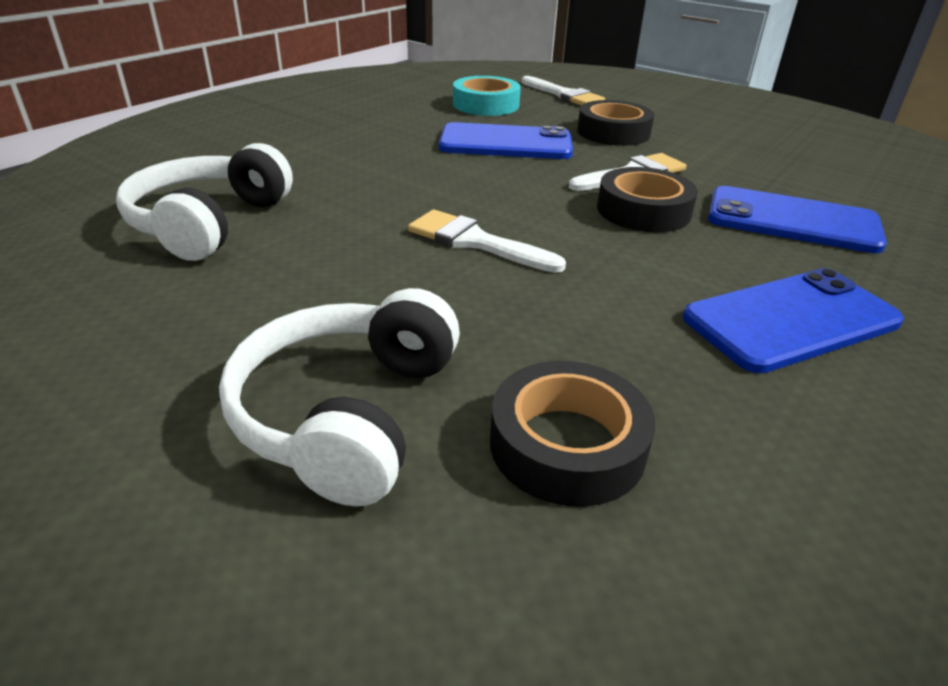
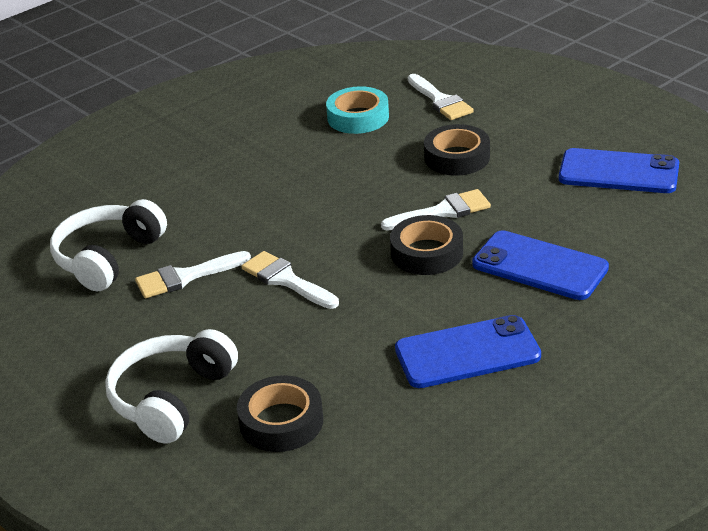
camera: 15 degrees right, 0 degrees up
blue phone [439,122,573,159] -> blue phone moved to [559,148,679,193]
none -> white brush [135,251,251,298]

